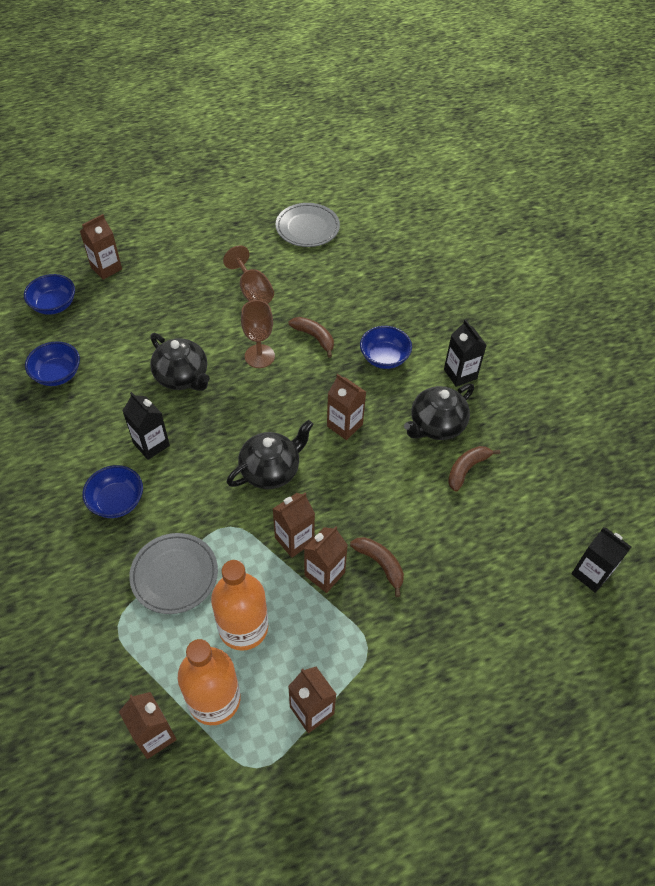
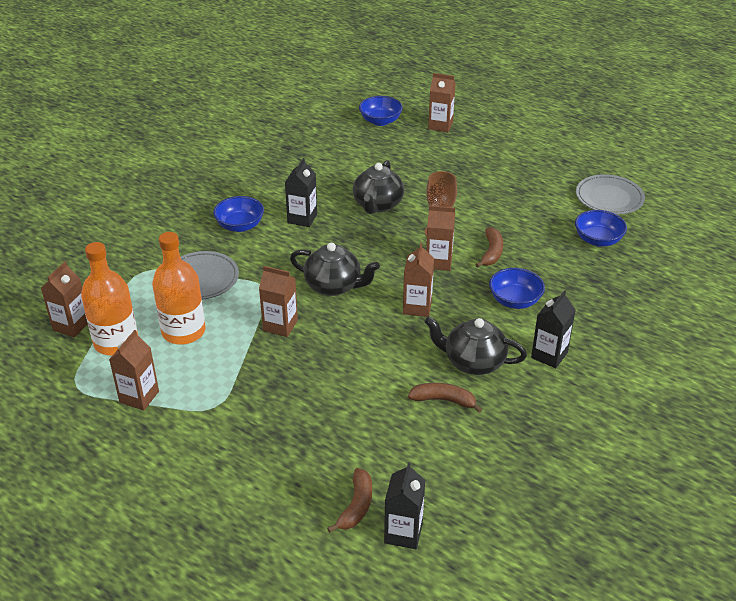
camera: 60 degrees right, 15 degrees down
blue bowl [25,341,80,386] -> blue bowl moved to [575,210,627,247]
brown goblet [223,245,274,304] -> none
brown carton [304,526,348,593] -> brown carton moved to [426,205,455,271]
brown banana [350,537,404,597] -> brown banana moved to [327,468,372,533]

